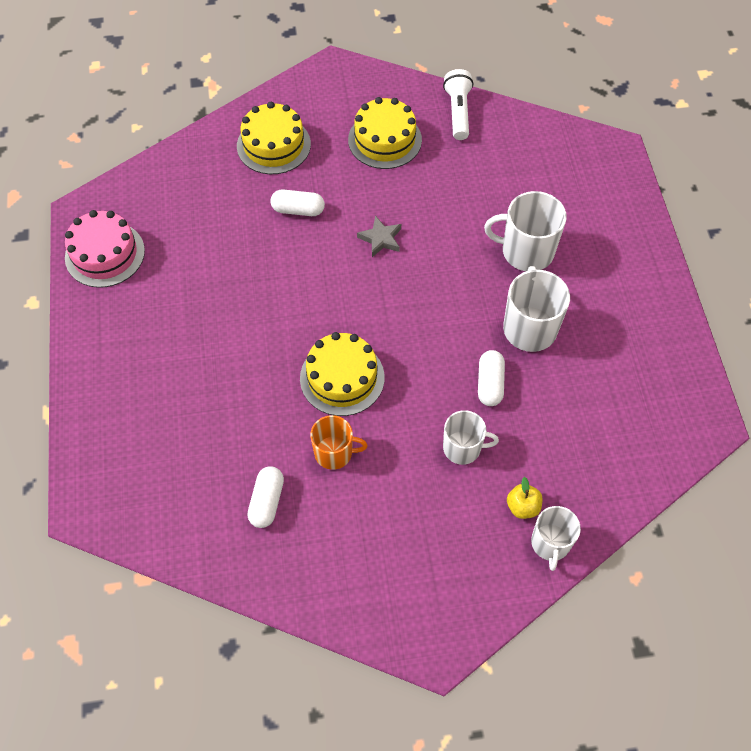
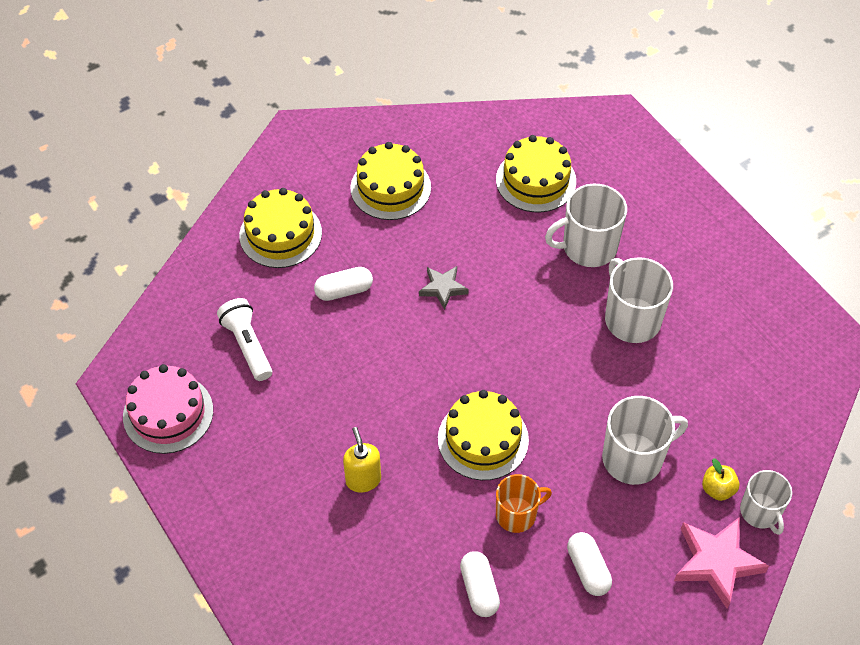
camera: 25 degrees left, 5 degrees down
white flashlight [443,69,473,140] -> white flashlight moved to [217,298,272,381]
white mug [443,410,499,465] -> white mug [602,396,688,485], size x1.53
white capsule [478,350,505,406] -> white capsule moved to [567,532,612,596]
none -> yellow soap dispenser [343,427,381,493]
none -> yellow cake [496,135,576,212]
none -> pink star [674,518,769,609]

